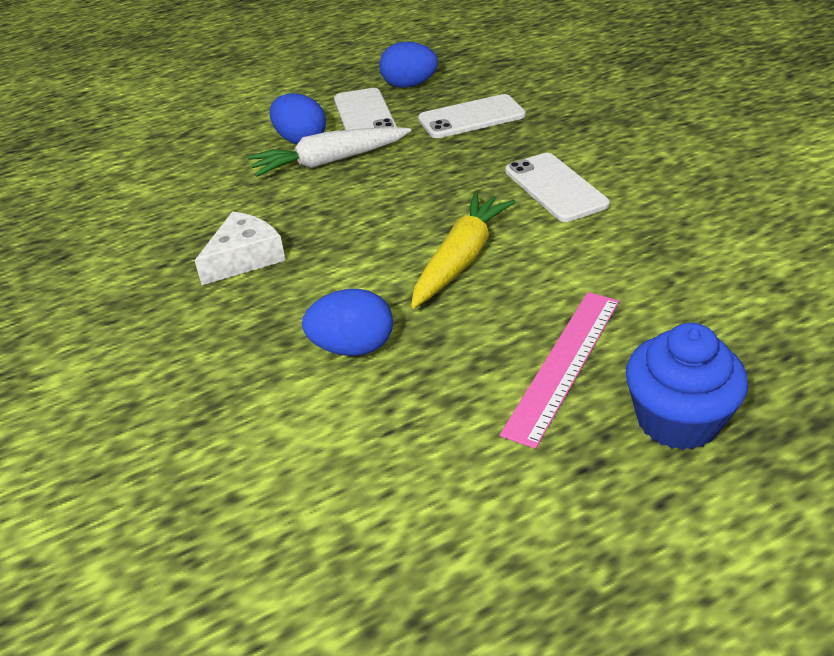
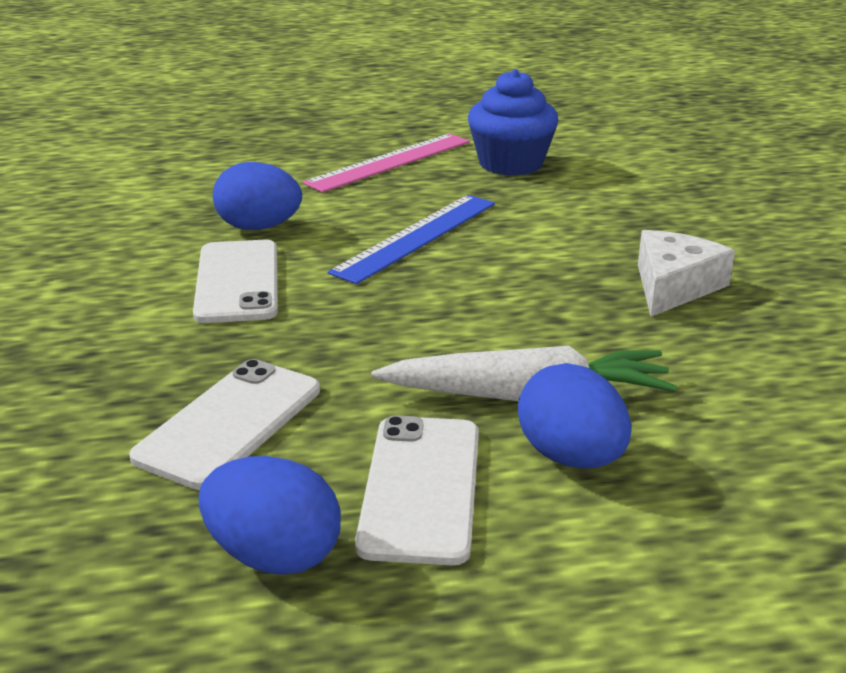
camera: 165 degrees left, 10 degrees down
white cheese [195,211,286,285] -> white cheese turned 150 degrees clockwise [638,230,735,317]
blue egg [302,289,393,356] -> blue egg moved to [213,162,302,230]
yellow carrot [411,192,516,308] -> blue ruler [328,195,495,284]
white phone [418,94,526,138] -> white phone turned 60 degrees counterclockwise [129,359,320,490]
blue cupcake [626,323,748,450] -> blue cupcake moved to [468,69,559,176]

